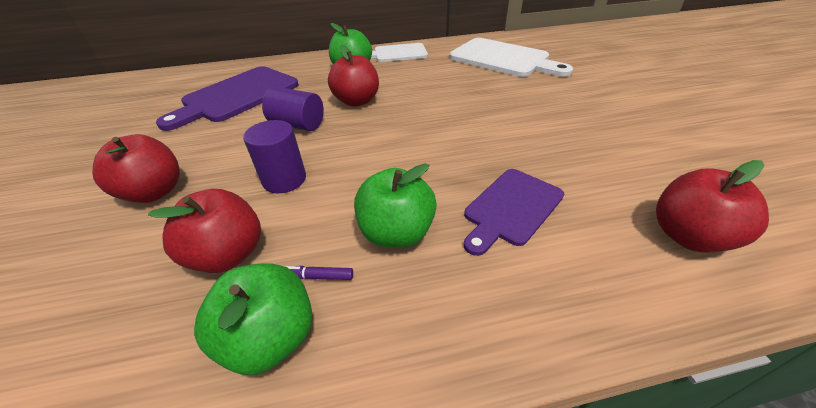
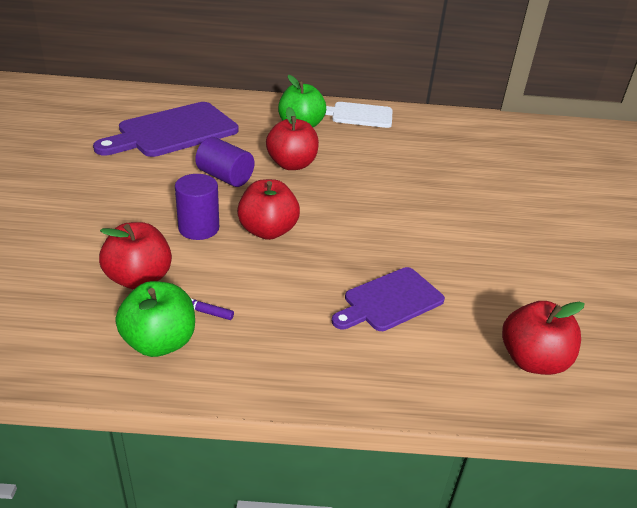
camera: 10 degrees right, 5 degrees down
red apple [92,134,180,203] -> red apple moved to [237,179,300,240]
green apple [354,163,437,248] -> none
white cutting board [450,38,573,77] -> none

